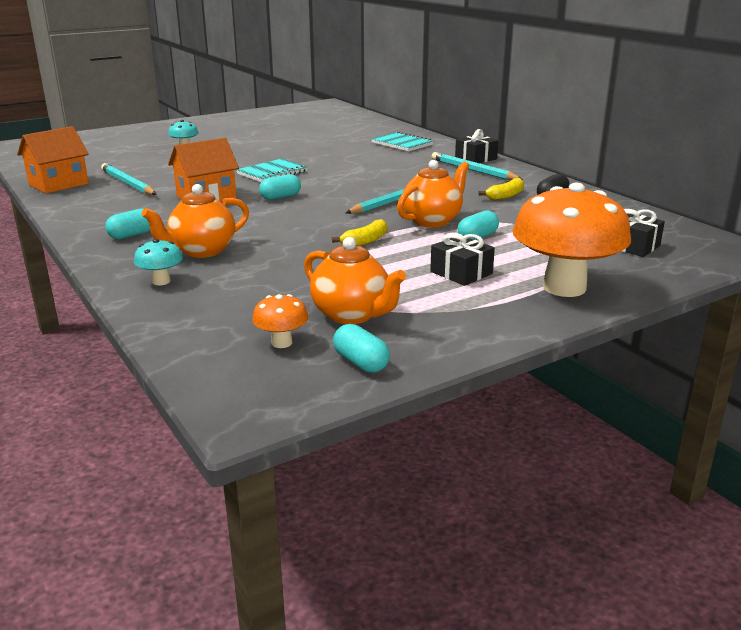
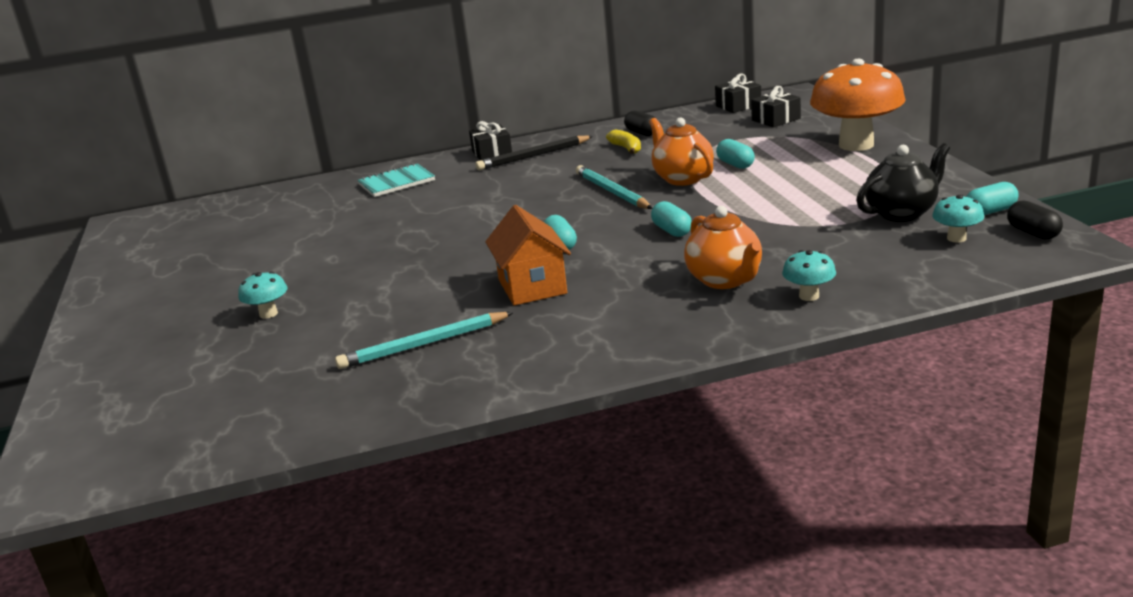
camera: 70 degrees left, 0 degrees up
orange house [17,126,89,194] -> none
turquoise capsule [106,209,150,239] -> turquoise capsule moved to [651,201,692,237]
turquoise notebook [237,158,308,182] -> none
orange mushroom [252,294,308,348] -> turquoise mushroom [932,195,984,243]
orange teapot [304,237,406,324] -> black teapot [856,143,950,222]
yellow banana [332,219,388,246] -> none
black gift [430,233,495,286] -> black gift moved to [715,74,761,113]
turquoise pencil [432,152,523,180] -> black pencil [476,136,593,170]
none -> black capsule [1007,200,1063,240]

